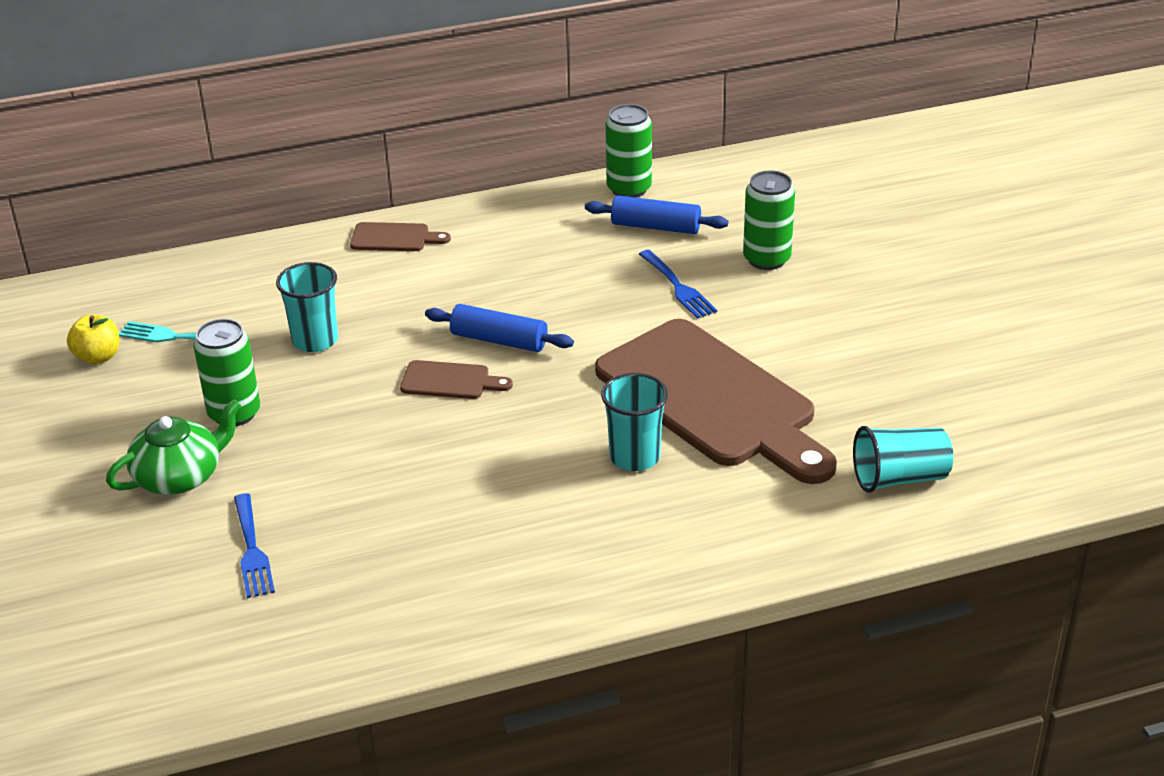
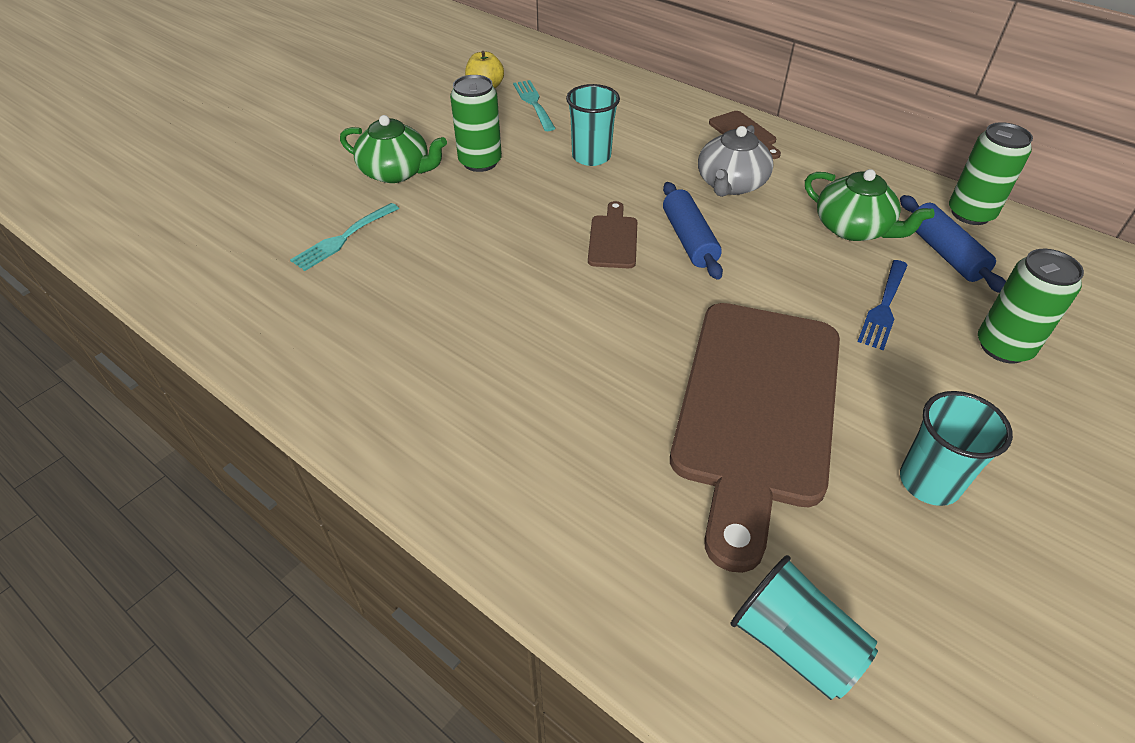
camera: 55 degrees right, 10 degrees up
blue fork [234,493,275,598] -> turquoise fork [290,203,399,271]
brown cutting board [400,360,513,399] -> brown cutting board turned 150 degrees counterclockwise [588,201,637,268]
turquoise cup [601,373,668,471] -> turquoise cup moved to [900,391,1013,506]
none -> grey teapot [698,125,774,197]
none -> green teapot [805,169,935,241]

